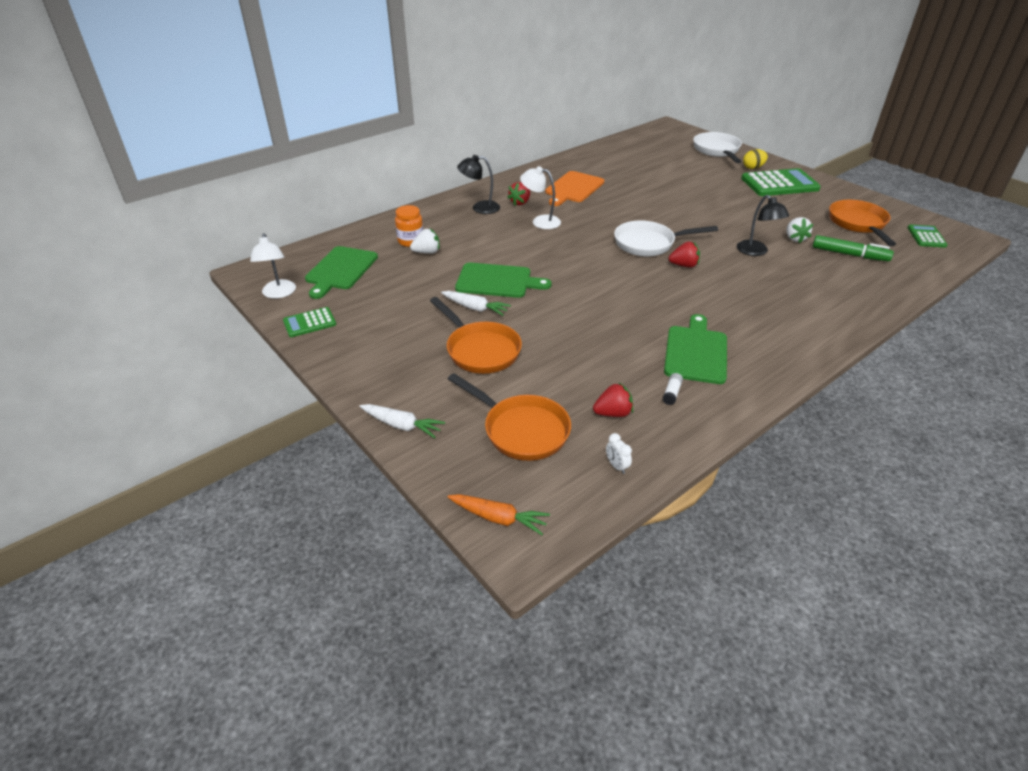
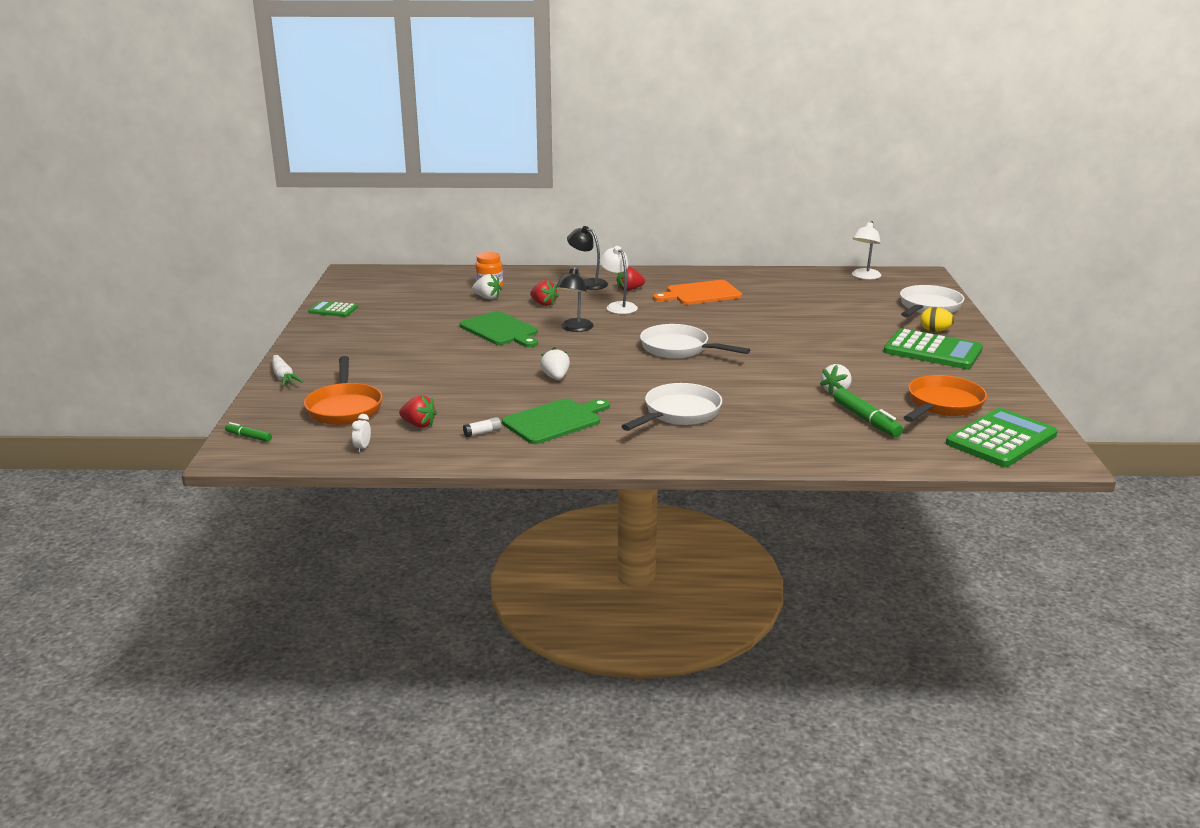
camera: 40 degrees right, 15 degrees down
white lamp [250,233,296,299] -> white lamp moved to [852,221,881,280]
green cutting board [305,246,378,299] -> none
orange pan [430,297,522,374] -> none
white carrot [441,291,511,316] -> none
orange carrot [447,494,550,535] -> green marker [225,422,272,442]
red strawberry [669,242,700,268] -> red strawberry moved to [530,280,559,306]
black lamp [737,195,789,256] -> black lamp moved to [556,267,594,332]
green calculator [908,225,948,248] -> green calculator [946,408,1057,467], size x1.88
none -> white strawberry [540,347,570,380]
none -> white pan [621,383,722,431]

